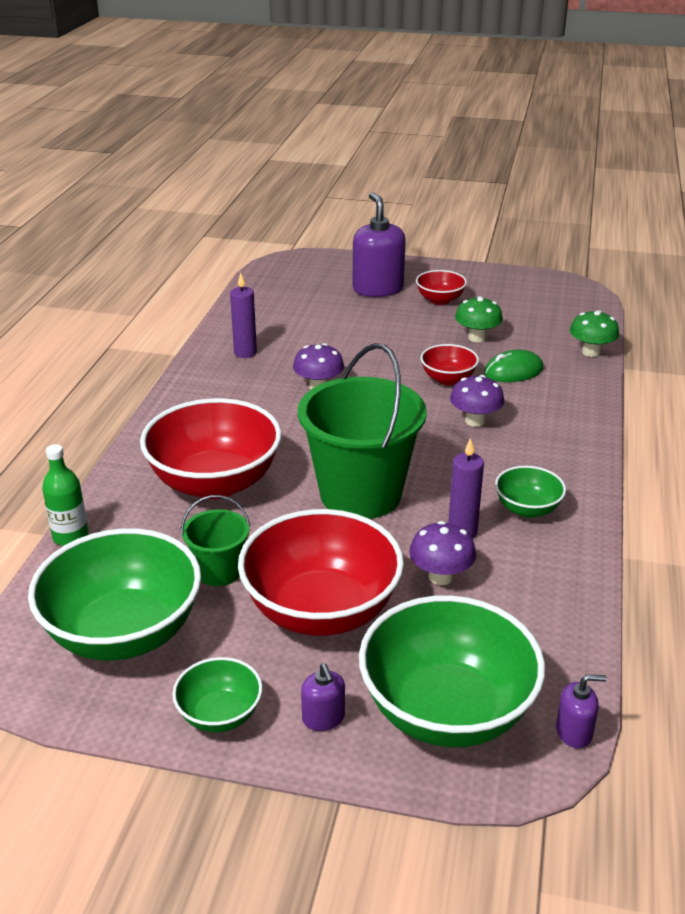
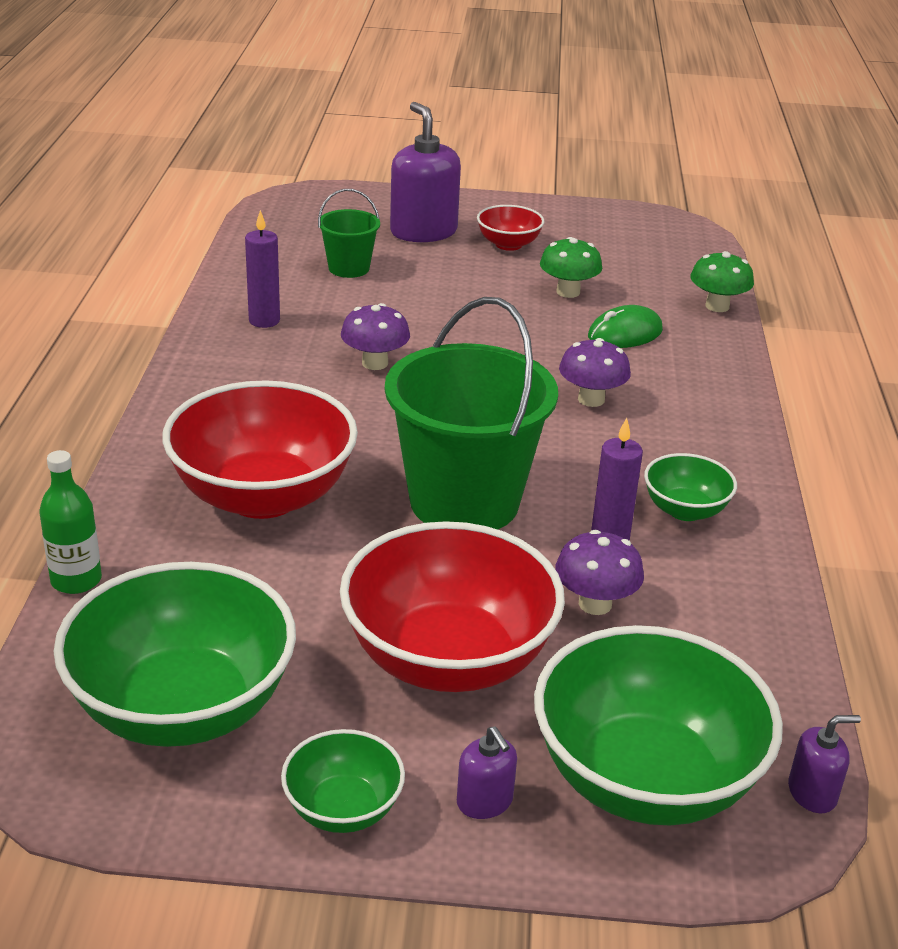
camera: 10 degrees left, 0 degrees up
green bucket [181,495,250,586] -> green bucket moved to [318,189,380,278]
red bowl [420,344,479,385] -> none

